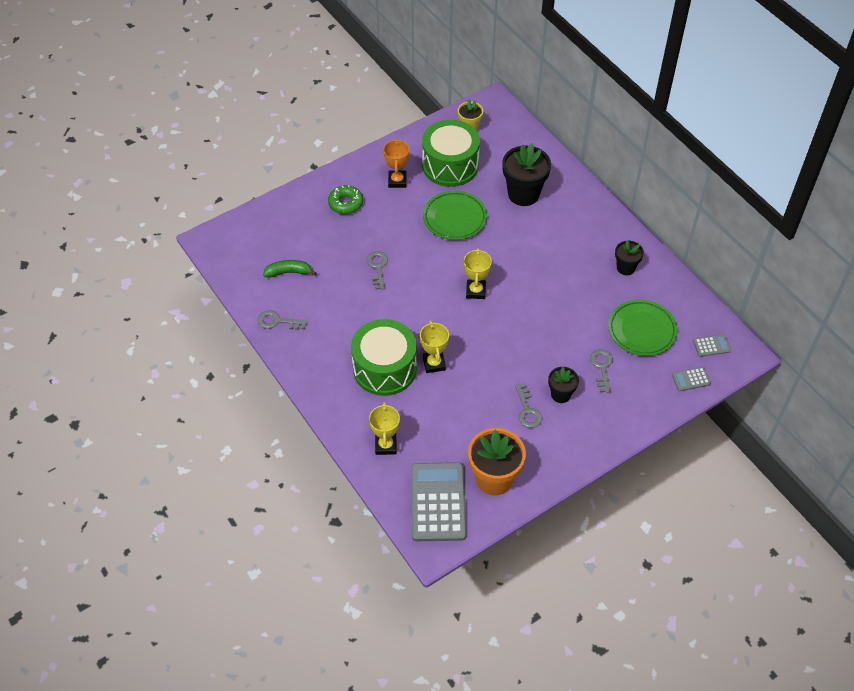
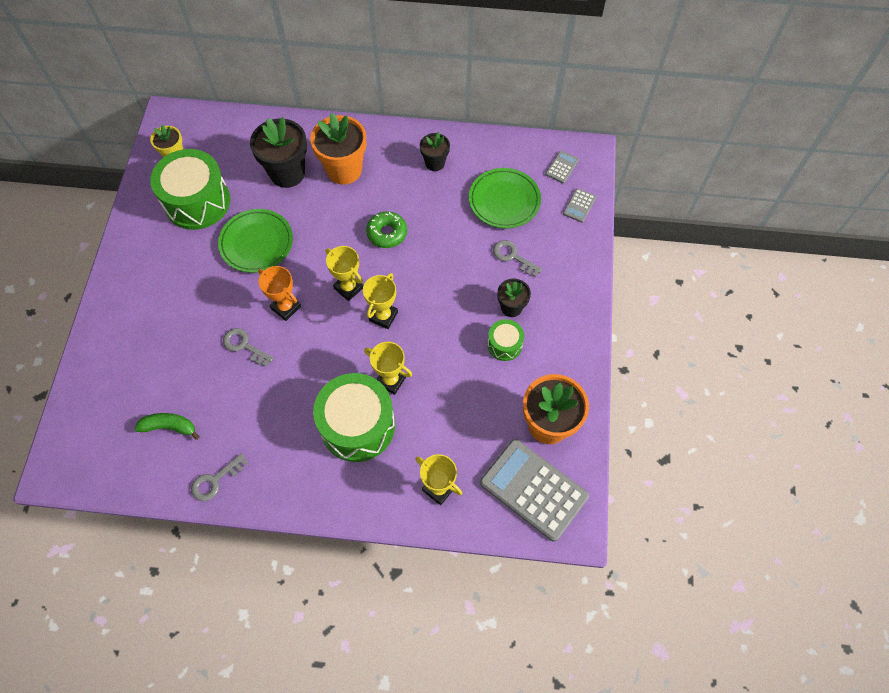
camera: 50 degrees left, 10 degrees up
green banana [263,260,317,278] -> green banana turned 60 degrees clockwise [134,413,200,440]
green donut [328,185,363,214] -> green donut moved to [366,211,407,248]
orange trophy [383,139,410,188] -> orange trophy moved to [258,266,301,321]
grey key [515,384,542,428] -> green drum [487,319,524,361]
none -> orange flower pot [310,113,367,185]
none -> yellow trophy [363,273,398,329]

